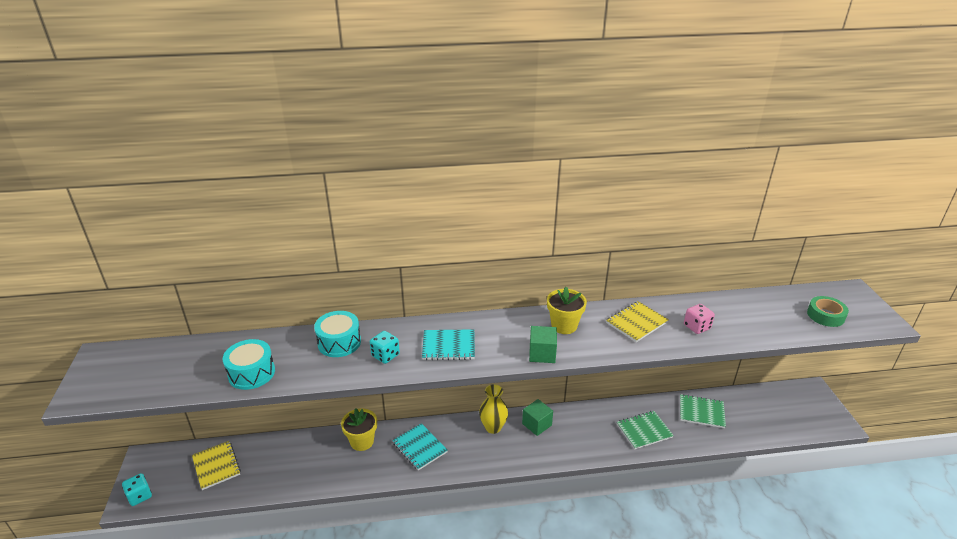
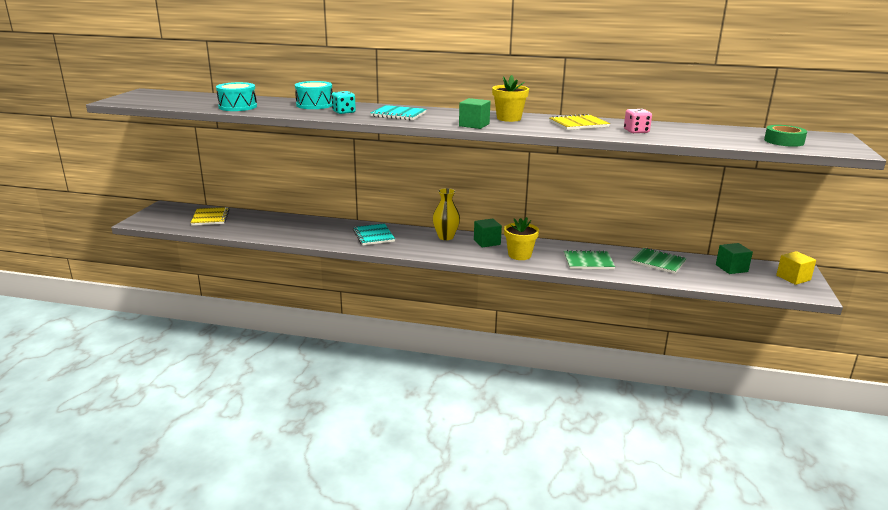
camera: 20 degrees right, 10 degrees down
turquoise dice [122,473,152,506] -> none
yellow flower pot [341,408,377,451] -> yellow flower pot moved to [504,217,539,260]
none -> green cube [716,243,753,274]
none -> yellow cube [776,251,816,285]

